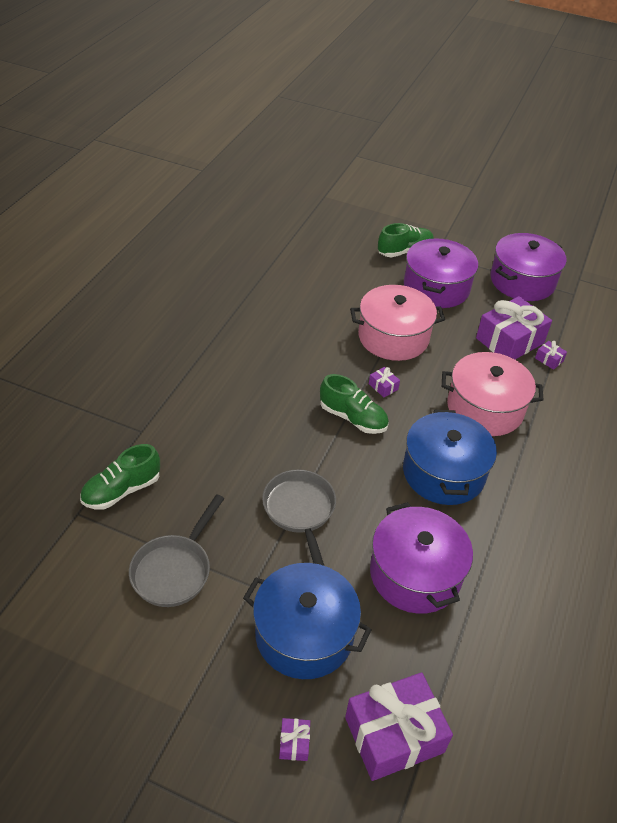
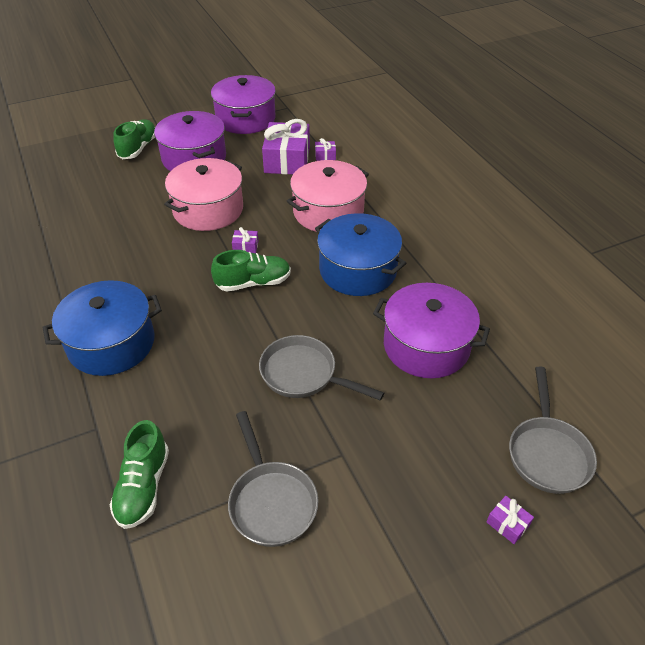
camera: 45 degrees left, 0 degrees up
blue pot [243,563,372,679] -> blue pot moved to [42,280,162,376]
purple gift [345,672,453,781] -> grey pan [509,366,597,494]

